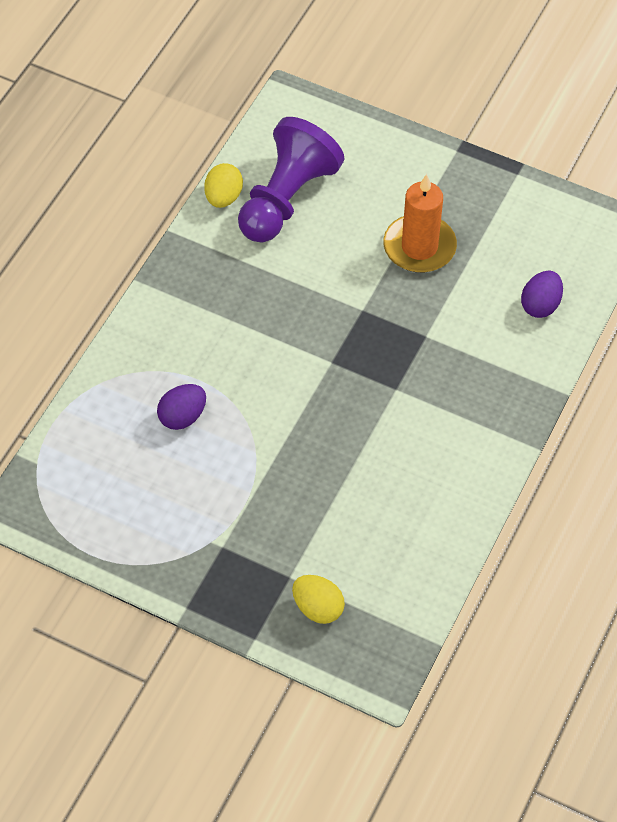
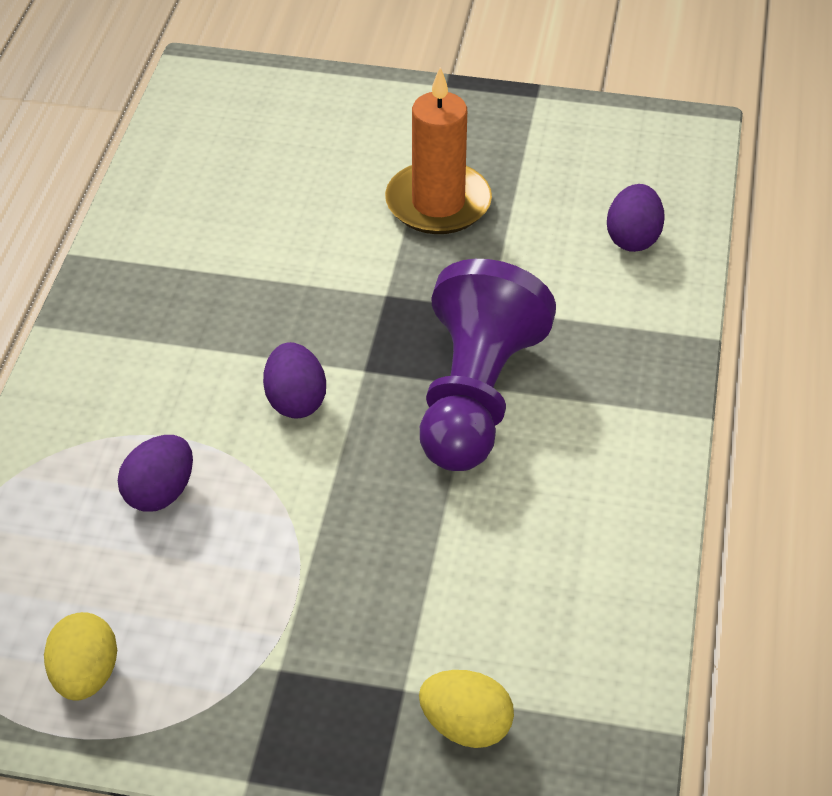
camera: 15 degrees left, 10 degrees down
yellow egg [204,163,243,208] -> yellow egg moved to [44,612,117,701]
purple pawn [238,117,344,243] -> purple pawn moved to [420,259,556,471]
none -> purple egg [263,342,326,419]

